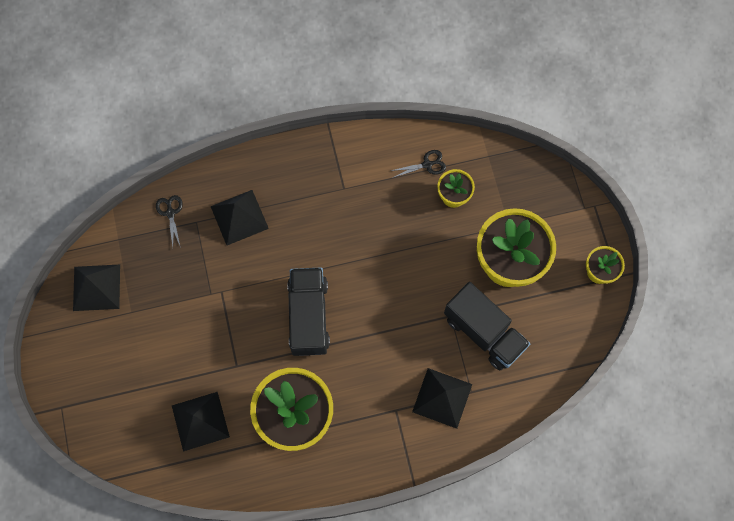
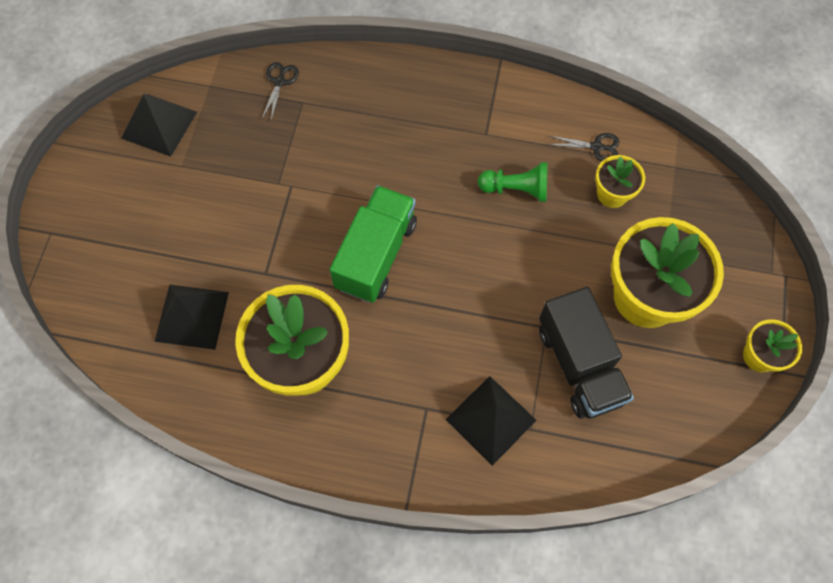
camera: 25 degrees right, 5 degrees down
black pyramid [210,190,269,245] -> none
black truck [287,267,330,356] -> green truck [330,185,417,303]
none -> green pawn [478,162,547,202]

